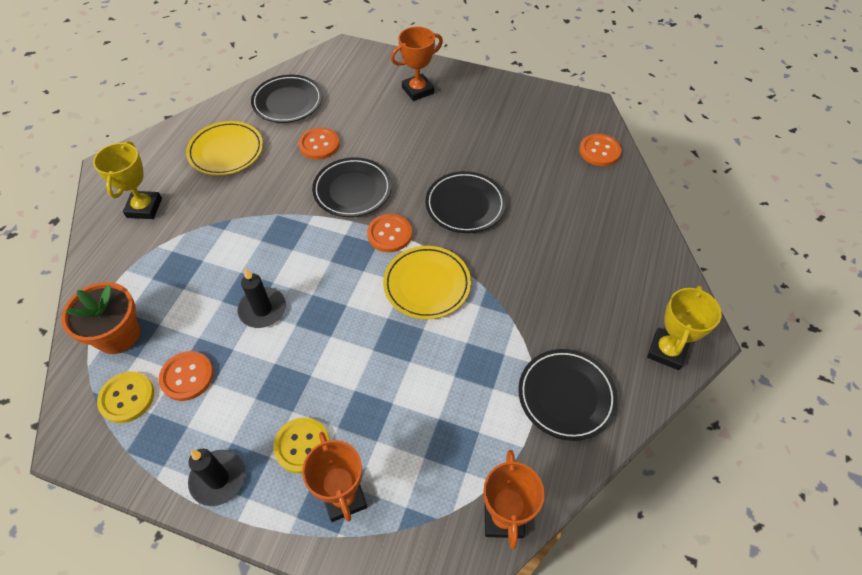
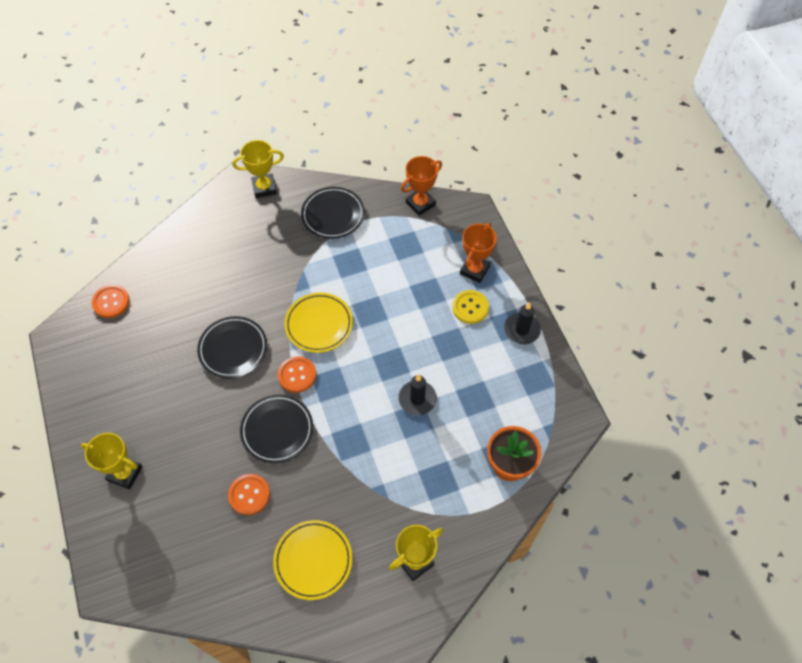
camera: 130 degrees left, 5 degrees up
yellow button [97,371,154,423] -> none
orange button [159,351,214,401] -> none
black plate [251,75,322,123] -> none
orange trophy [391,27,443,101] -> yellow trophy [81,433,142,489]

